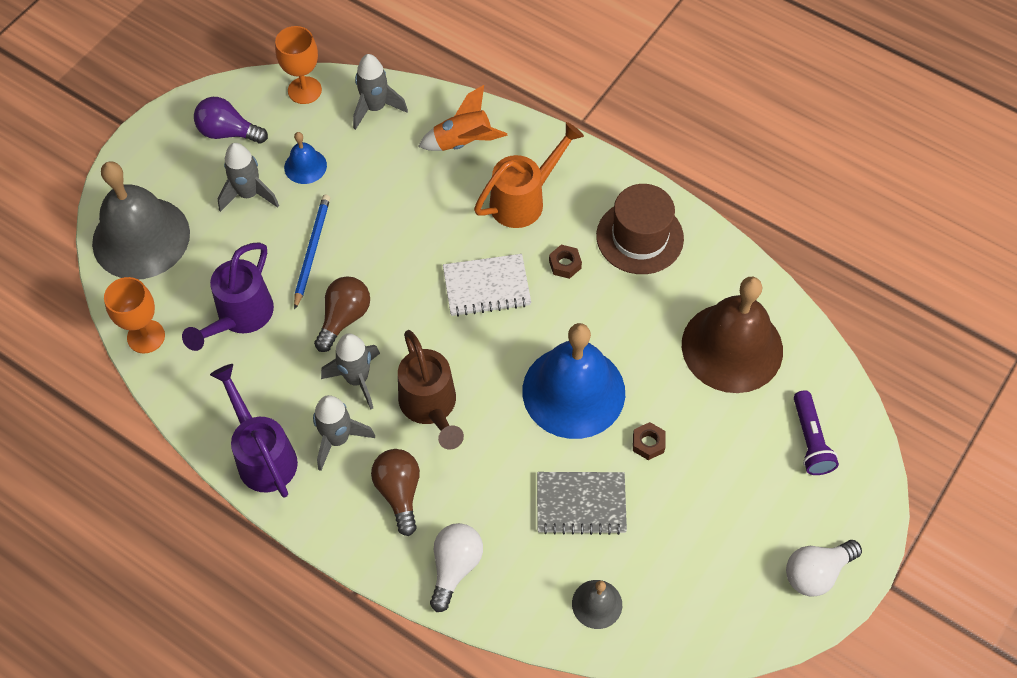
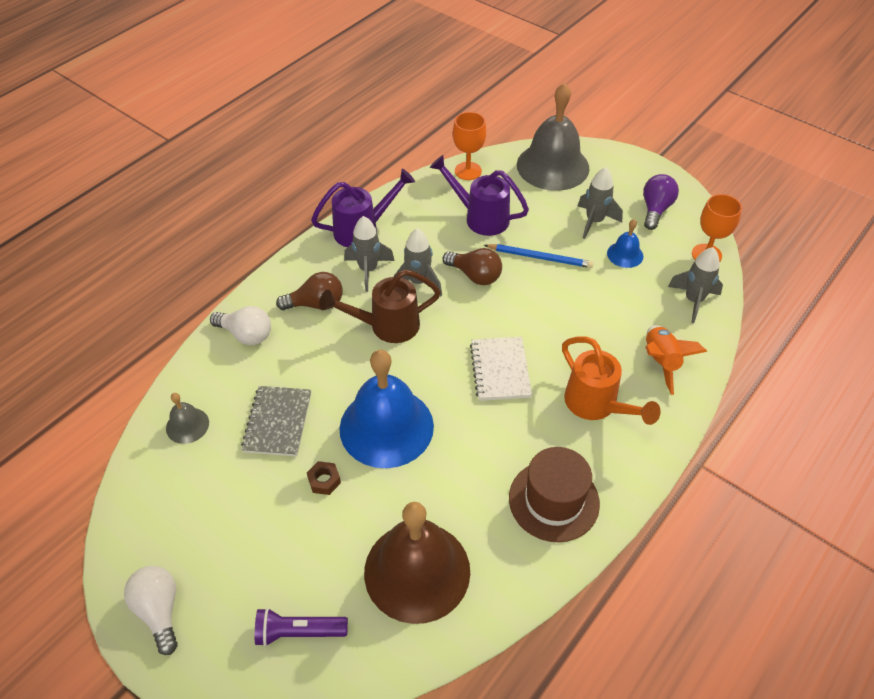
camera: 95 degrees right, 10 degrees down
brown nut [549,245,582,279] -> none

